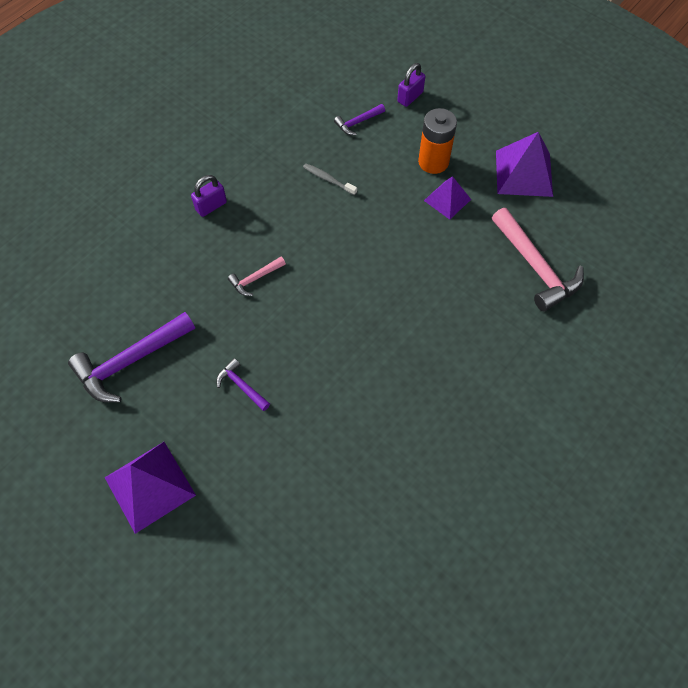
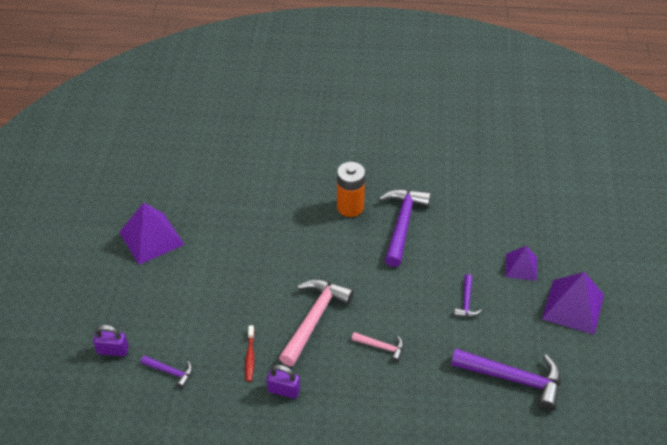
camera: 125 degrees left, 15 degrees down
purple padlock [191,175,227,217] -> purple padlock moved to [267,365,300,399]
grey toothbrush [303,163,357,195] -> red toothbrush [245,325,255,382]
orange battery [418,108,457,174] -> orange battery moved to [337,162,365,217]
purple pyramid [424,176,471,220] -> purple pyramid moved to [506,246,537,281]
pink hammer [492,208,584,311] -> pink hammer moved to [279,279,354,366]
none -> purple hammer [379,189,431,267]

